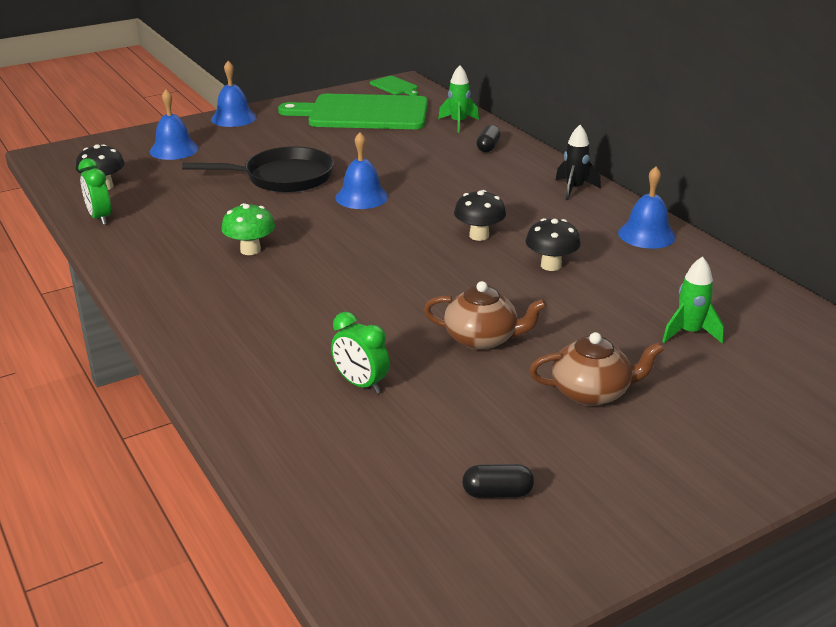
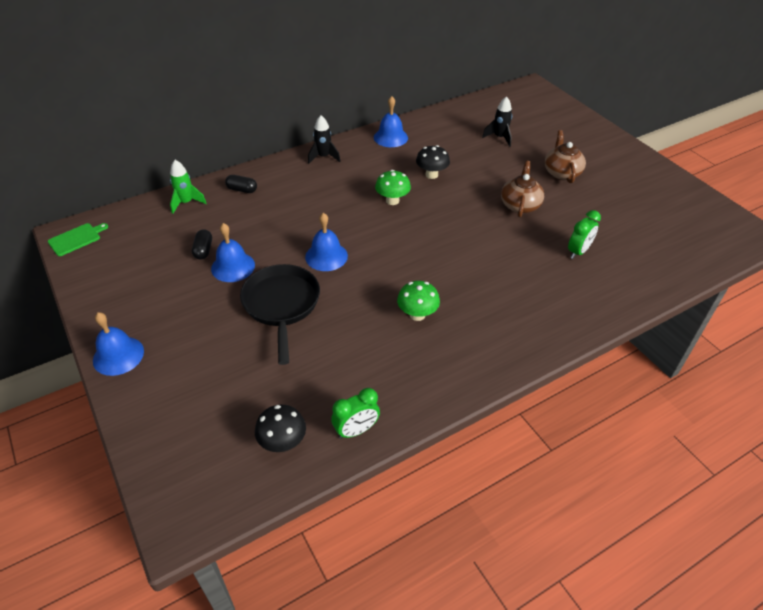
camera: 90 degrees left, 15 degrees up
blue bell [150,89,199,160] -> blue bell moved to [211,223,255,282]
green cutting board [278,94,428,129] -> none
black mushroom [454,190,506,241] -> green mushroom [375,170,411,205]
black capsule [462,464,534,498] -> black capsule moved to [192,229,212,260]
green rocket [662,256,724,344] -> black rocket [482,96,512,147]

